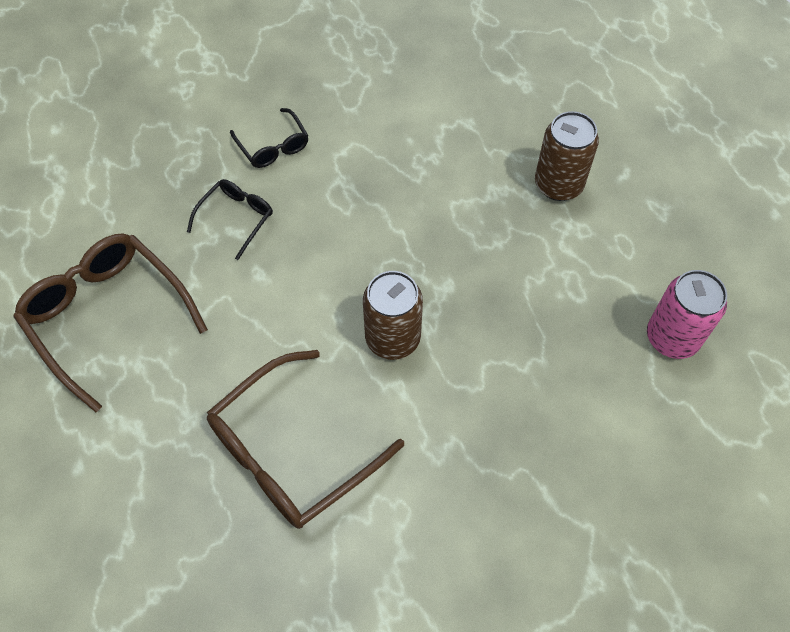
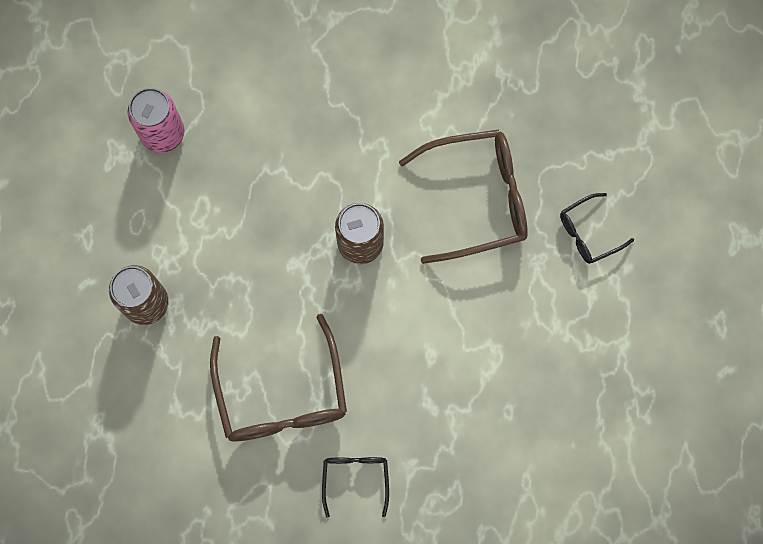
camera: 150 degrees left, 15 degrees up
brown glasses [13,234,208,412] -> brown glasses moved to [210,314,347,441]
black glasses [187,179,273,260] -> black glasses moved to [560,193,634,264]

